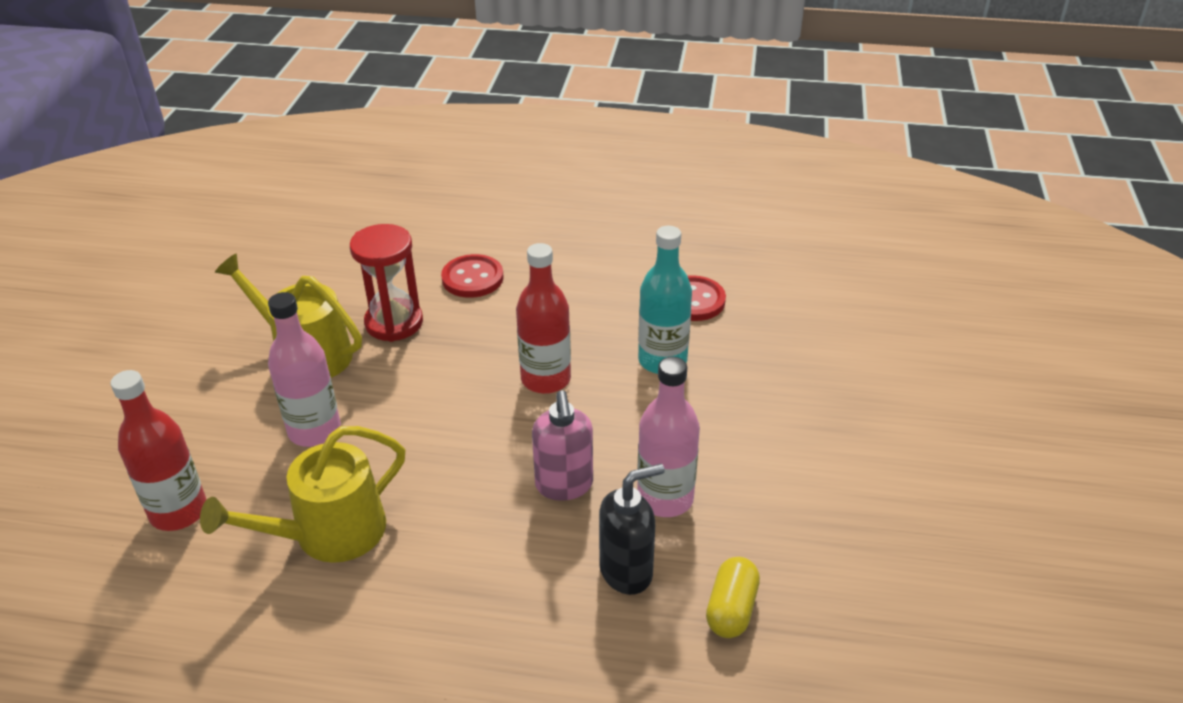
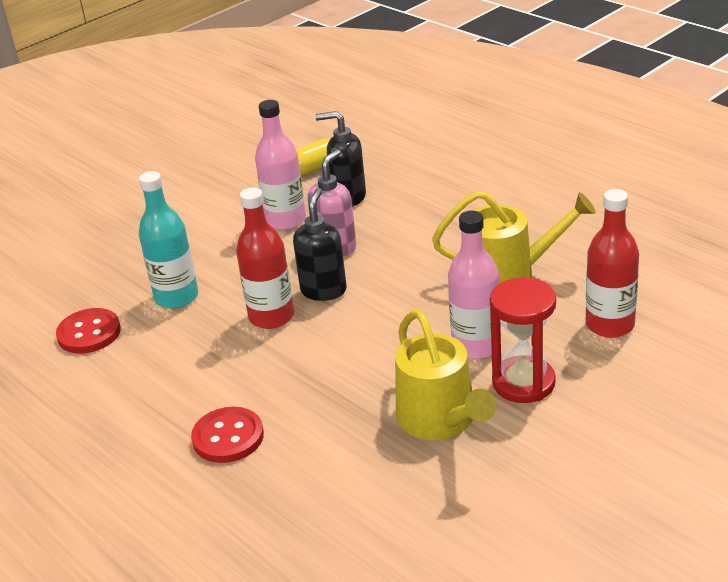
camera: 140 degrees left, 5 degrees down
red hourglass [350,224,423,342] -> red hourglass moved to [490,277,556,403]
none -> black soap dispenser [293,188,347,301]

